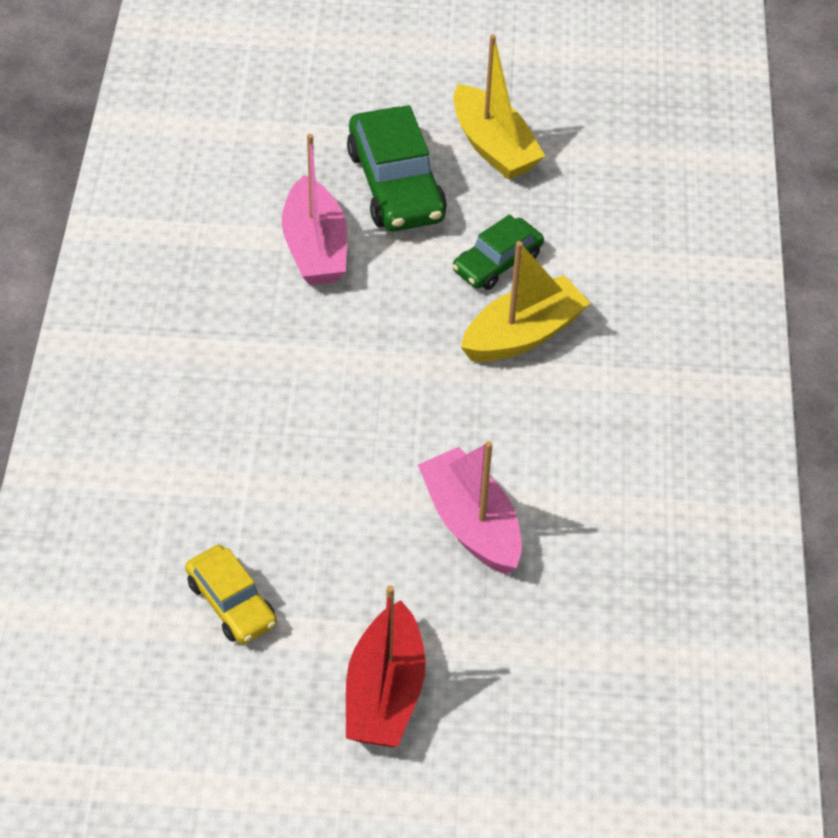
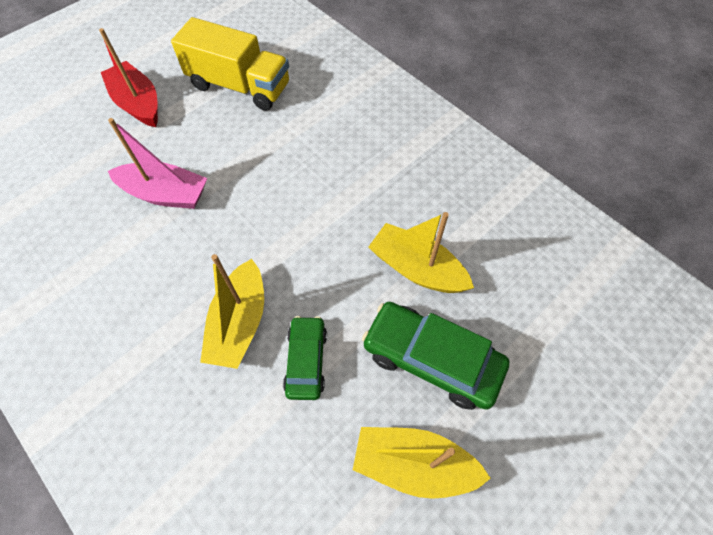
camera: 135 degrees right, 10 degrees up
yellow car [185,545,277,644] -> yellow truck [171,17,289,111]
pink boat [282,134,347,285] -> yellow boat [368,212,474,293]

